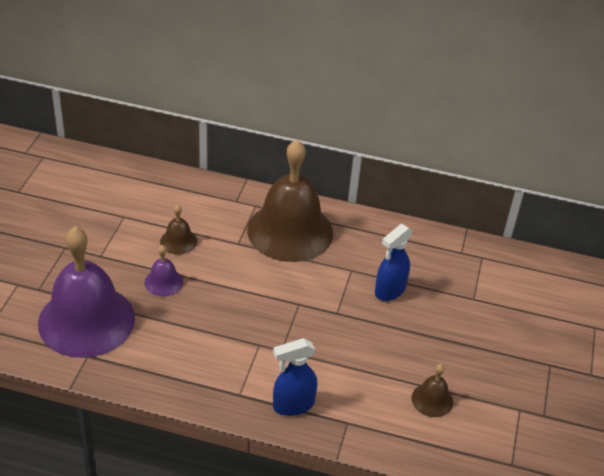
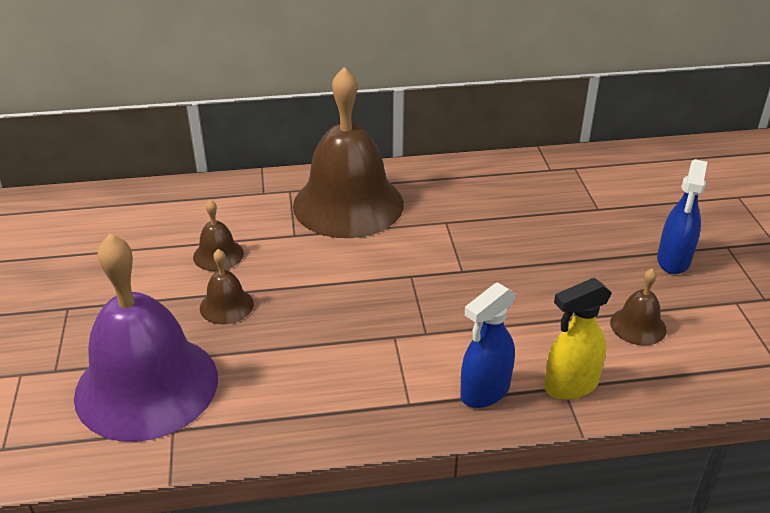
camera: 20 degrees left, 5 degrees down
purple bell [144,245,183,296] -> brown bell [200,249,254,324]
blue spray bottle [375,224,413,301] -> blue spray bottle moved to [657,159,707,274]
none -> yellow spray bottle [544,278,612,400]

